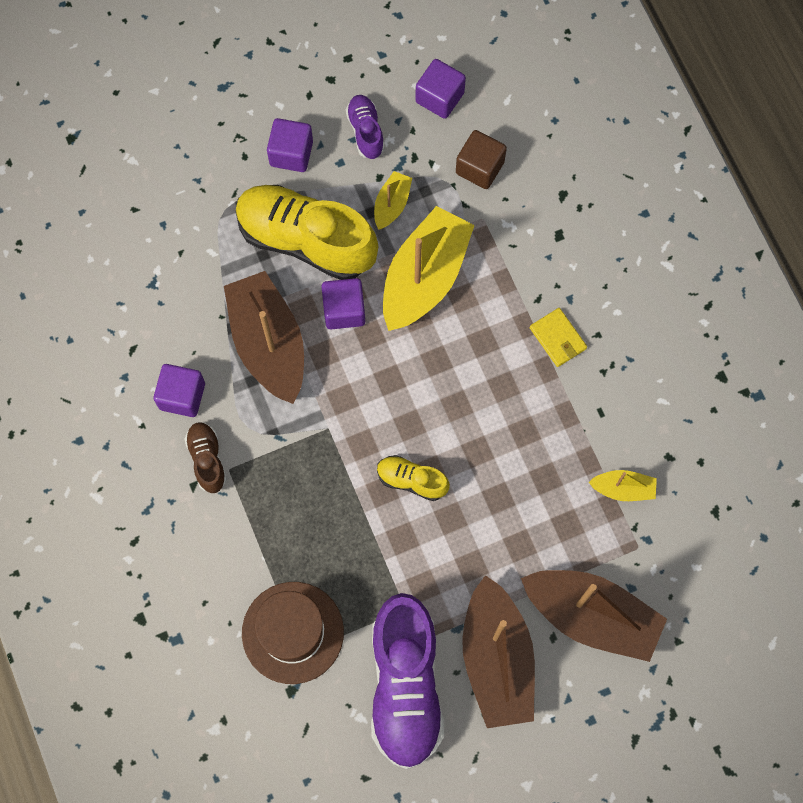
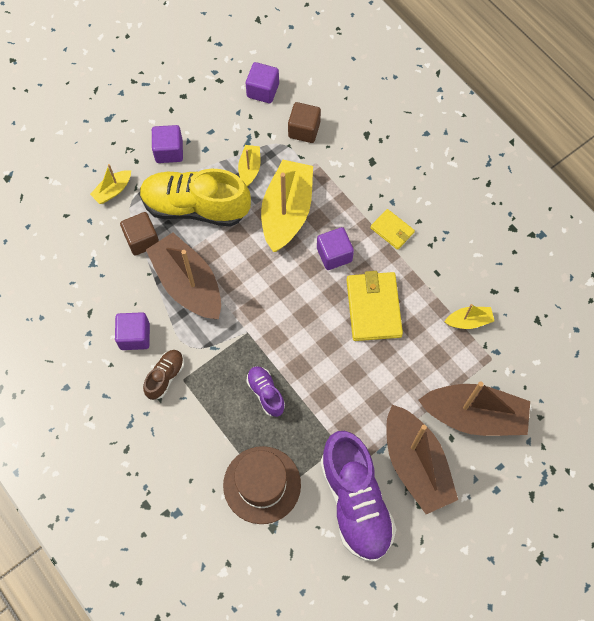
camera: 15 degrees left, 5 degrees down
brown shoe [185,422,227,493] -> brown shoe turned 60 degrees clockwise [143,350,184,400]
purple cube [321,278,365,329] -> purple cube moved to [317,227,354,270]
purple shoe [346,95,385,159] -> purple shoe moved to [246,366,285,417]
yellow shoe [377,455,450,501] -> none
none -> yellow boat [90,164,131,204]
none -> brown cube [120,212,159,256]
none -> yellow wallet [346,271,403,341]

